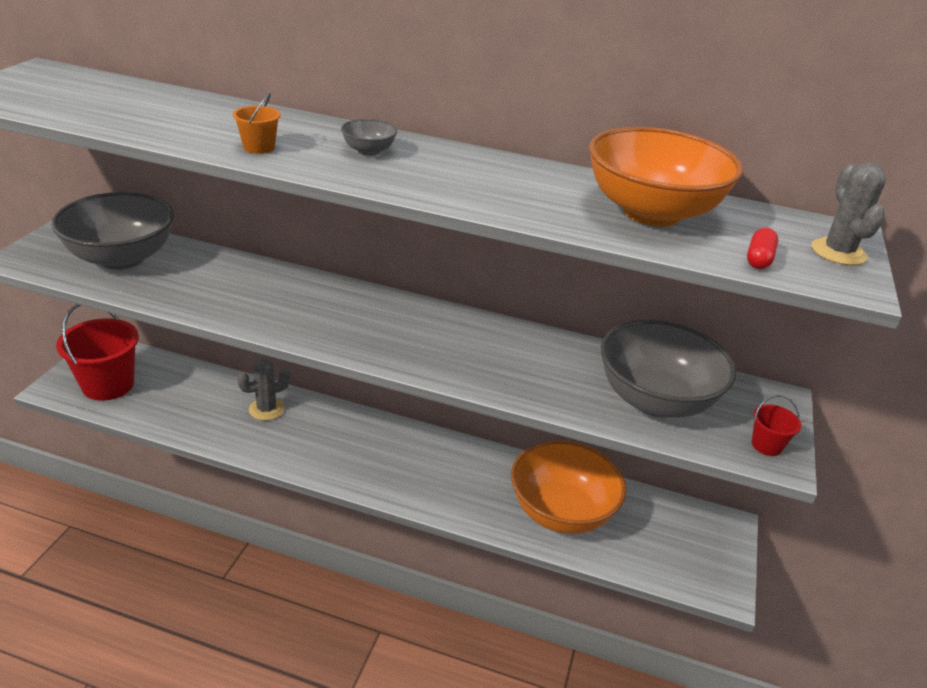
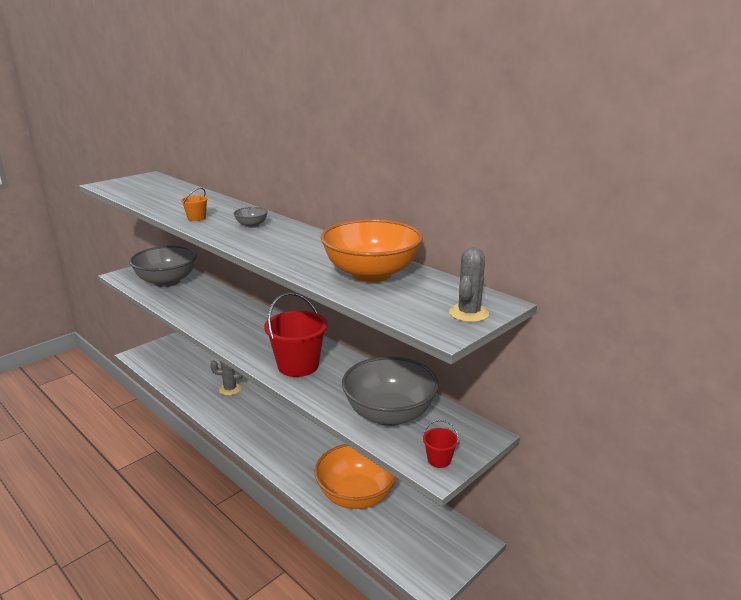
camera: 30 degrees right, 10 degrees down
red bucket [56,304,139,401] -> red bucket moved to [264,292,328,377]
red capsule [747,228,778,269] -> none

